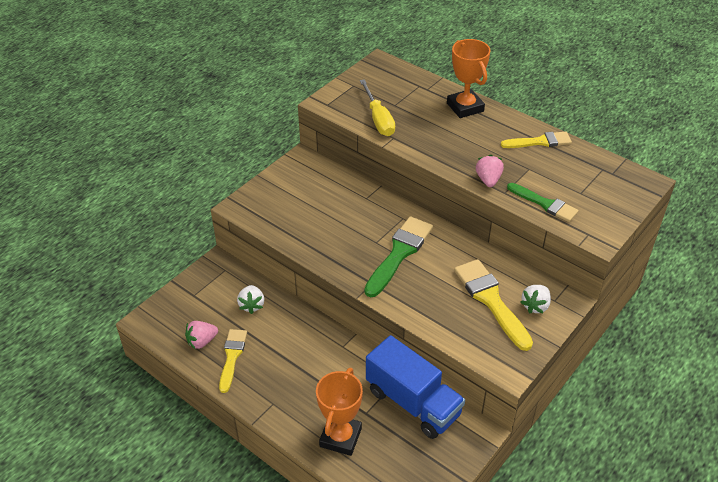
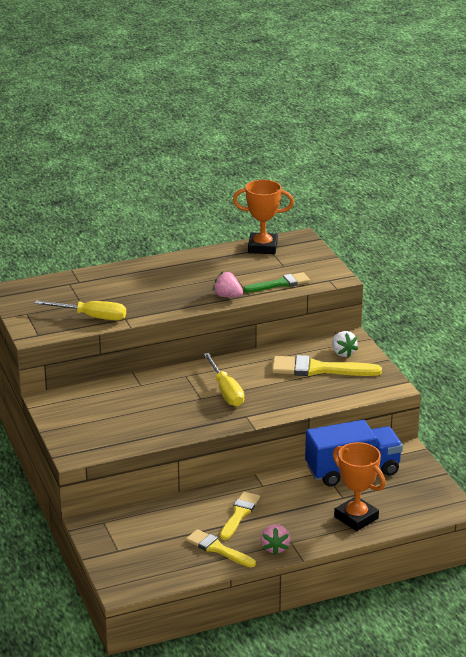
camera: 60 degrees left, 15 degrees down
pink strawberry [185,321,218,350] -> pink strawberry moved to [261,524,290,555]
white strawberry [237,285,264,314] -> none
green brush [364,216,433,297] -> yellow screwdriver [203,353,244,407]
orange trophy [447,39,490,118] -> orange trophy moved to [233,180,294,254]
yellow brush [501,132,572,148] -> yellow brush moved to [220,492,260,540]

